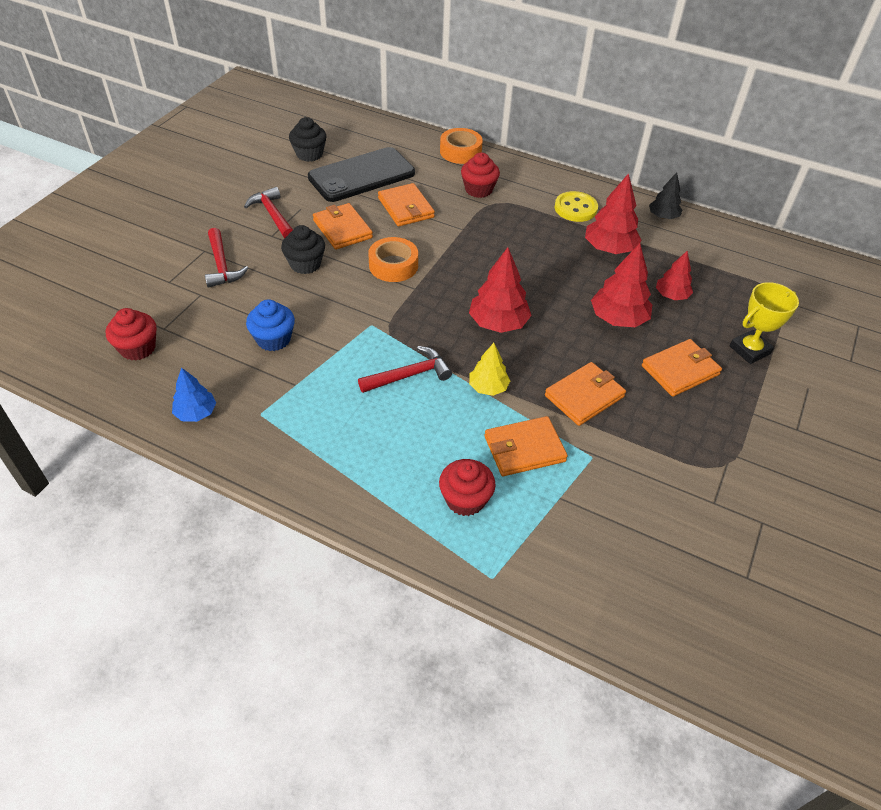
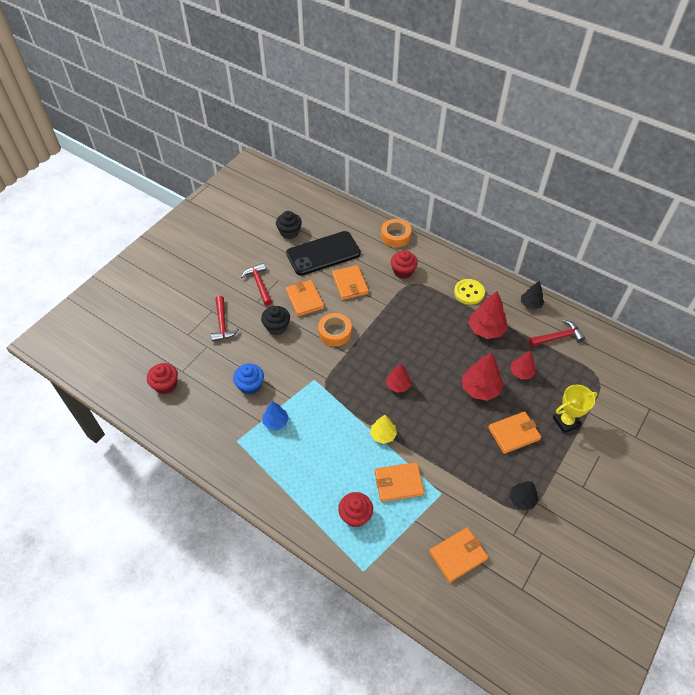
camera: 10 degrees right, 5 degrees up
blue tree [172,367,216,422] -> blue tree moved to [262,401,289,430]
red hammer [358,346,452,393] -> red hammer moved to [529,319,585,346]
red tree [469,247,532,333] -> red tree [386,364,411,393], size x0.62
orange wallet [545,362,626,426] -> orange wallet moved to [429,527,488,583]
none -> black tree [509,481,538,510]

